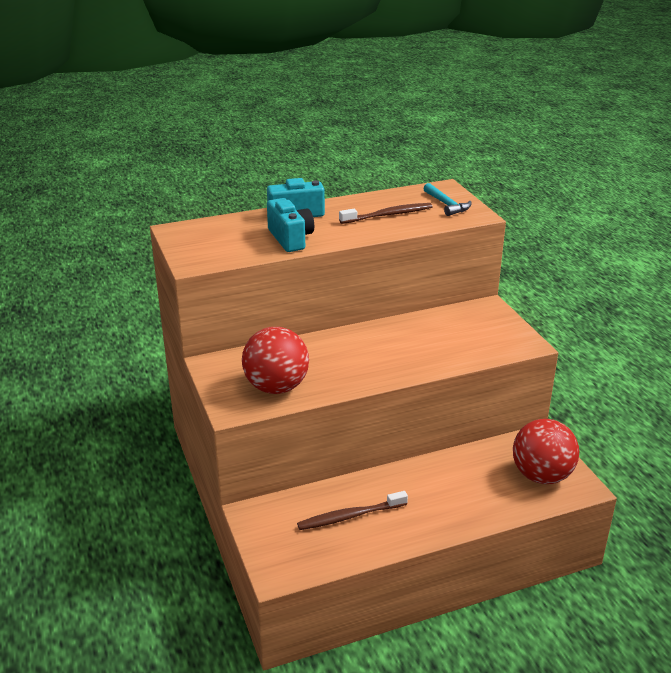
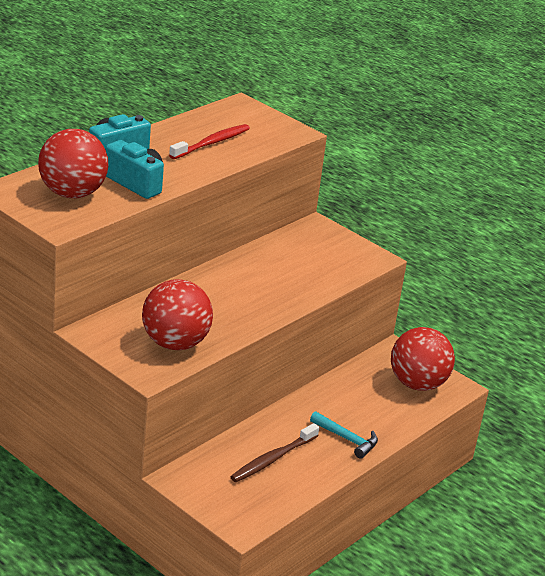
camera: 30 degrees left, 0 degrees up
brown toothbrush [339,203,432,224] -> red toothbrush [169,124,250,159]
turquoise hammer [423,183,471,216] -> turquoise hammer moved to [310,411,378,459]
none -> red ball [38,129,109,198]

